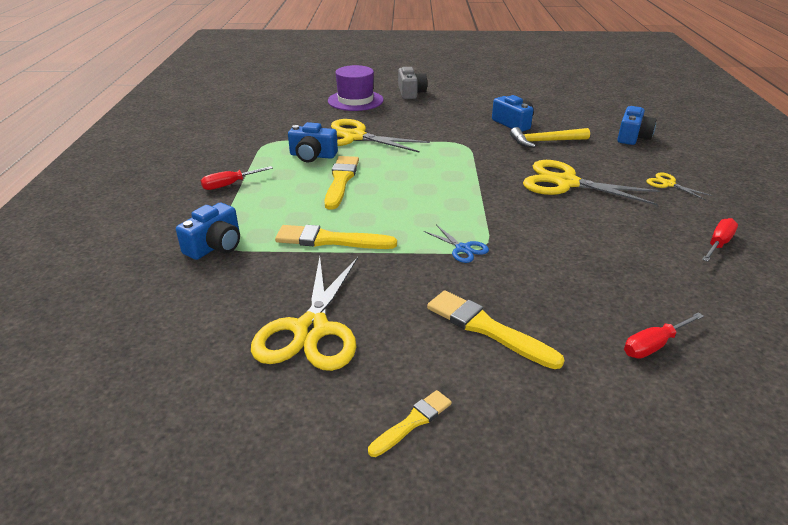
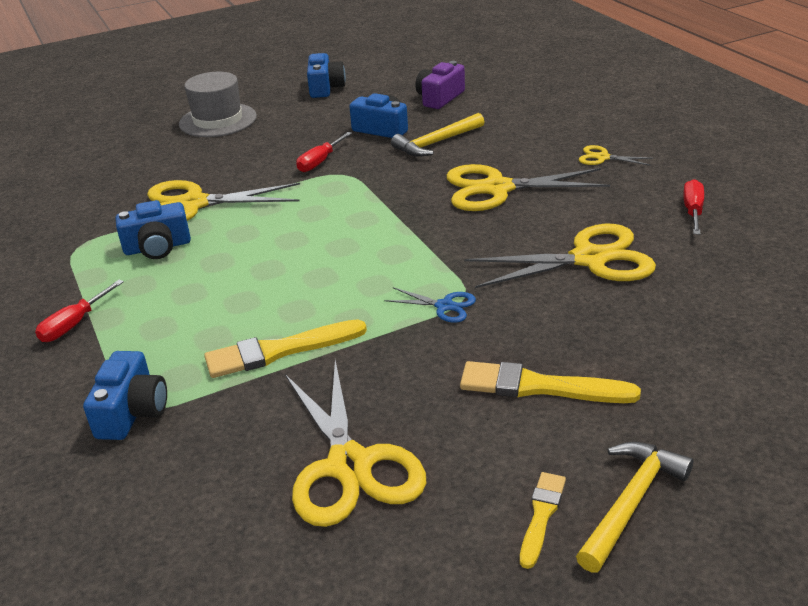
camera: 25 degrees left, 0 degrees up
yellow brush [324,156,359,210] -> none
purple hat [328,65,384,111] -> none
grey camera [398,67,427,99] -> grey hat [179,72,257,137]
blue camera [617,106,657,145] -> blue camera moved to [307,53,346,98]
red screwdriver [624,312,704,359] -> red screwdriver moved to [296,132,352,172]
none -> purple camera [415,61,465,109]
none -> yellow scissors [464,224,656,288]
none -> yellow hammer [576,442,693,573]

